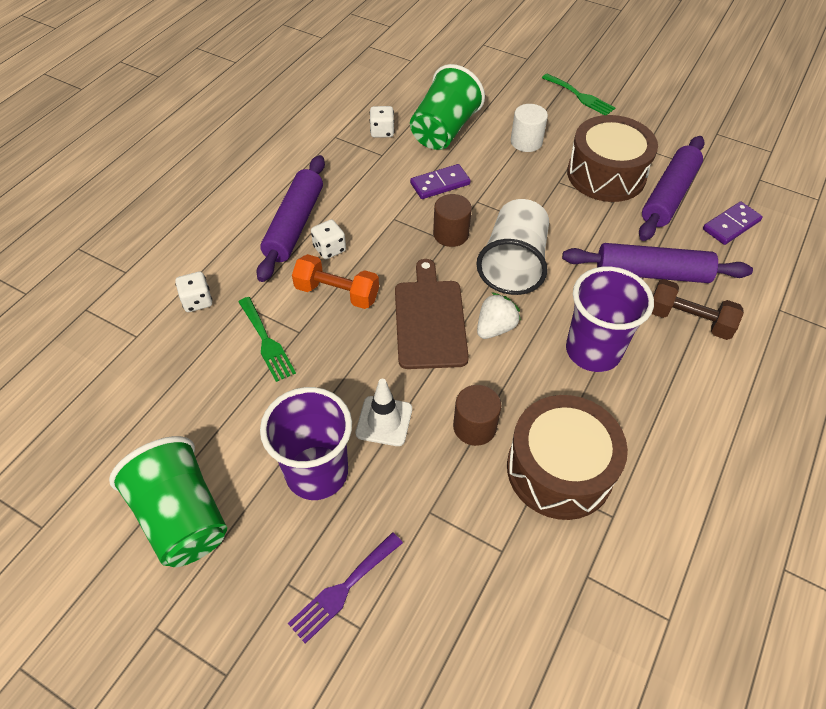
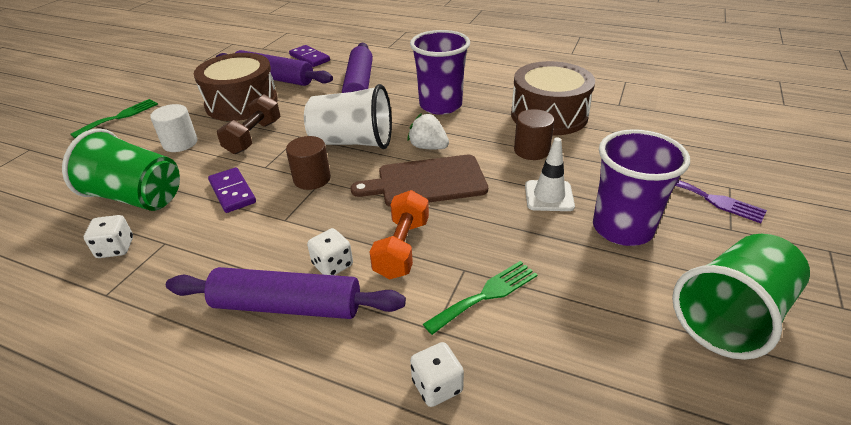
camera: 95 degrees left, 15 degrees down
brown dumbbell [652,279,744,340] -> brown dumbbell moved to [217,94,280,154]

